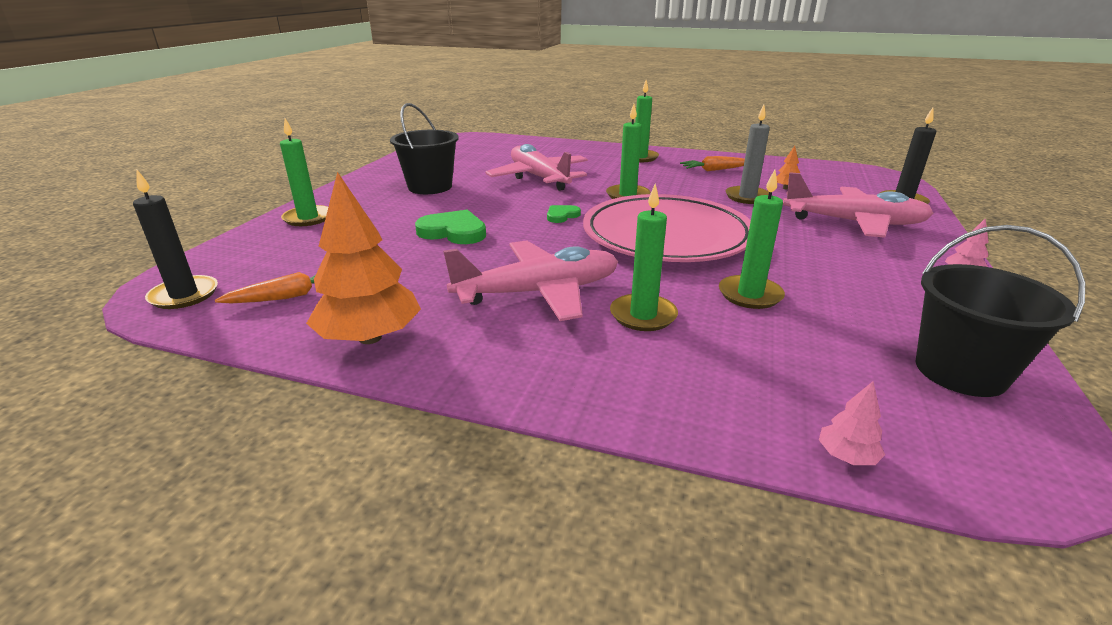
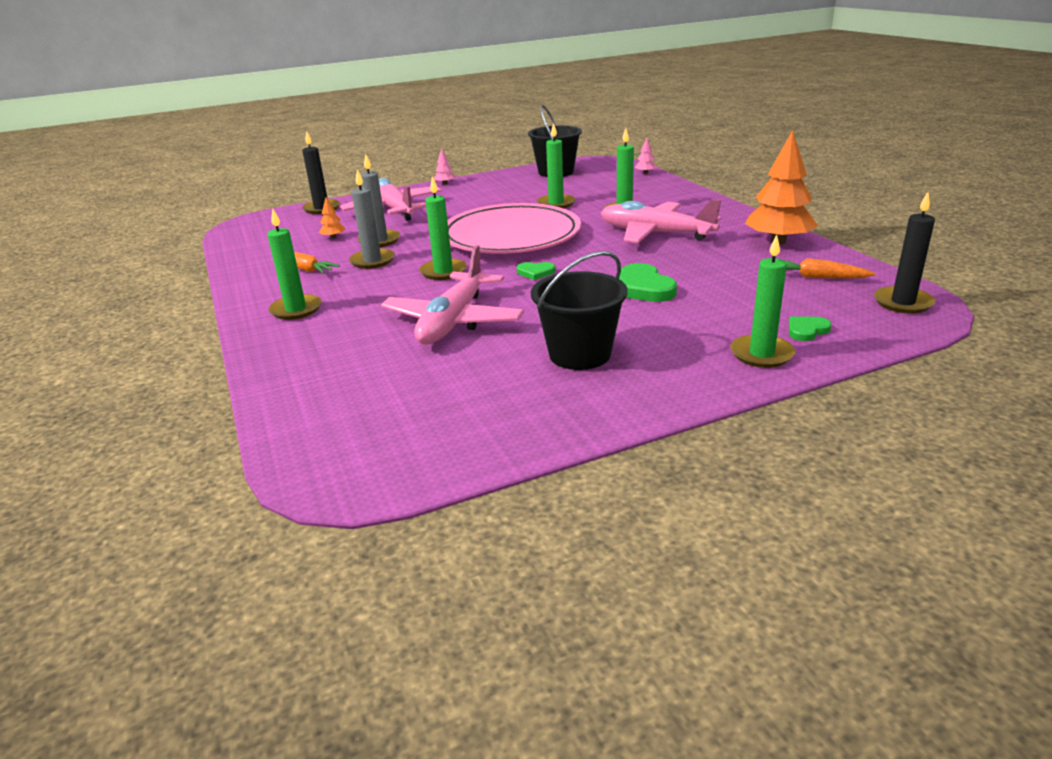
camera: 130 degrees left, 0 degrees up
none -> grey candle [349,170,395,269]
none -> green heart [789,316,832,341]

